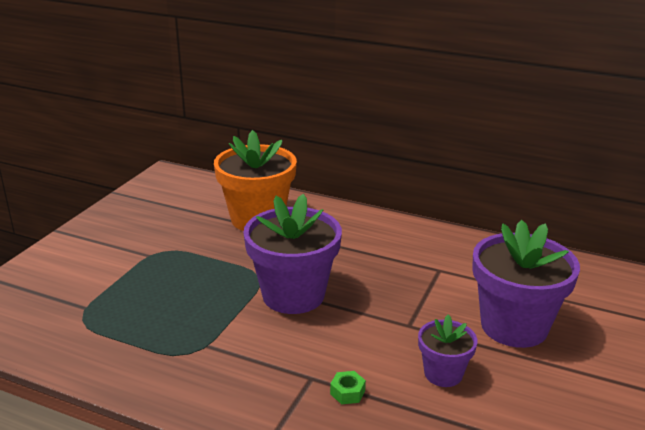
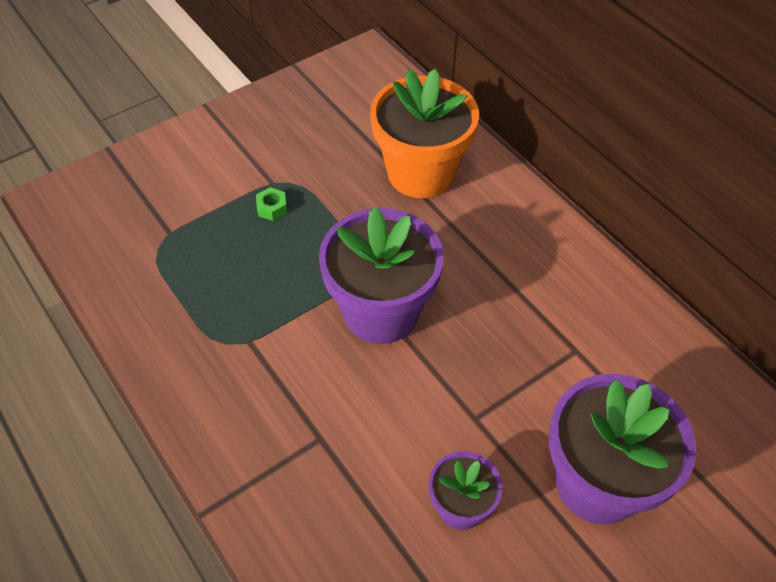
camera: 30 degrees right, 25 degrees up
green nut [330,371,366,404] -> green nut moved to [256,187,287,221]

